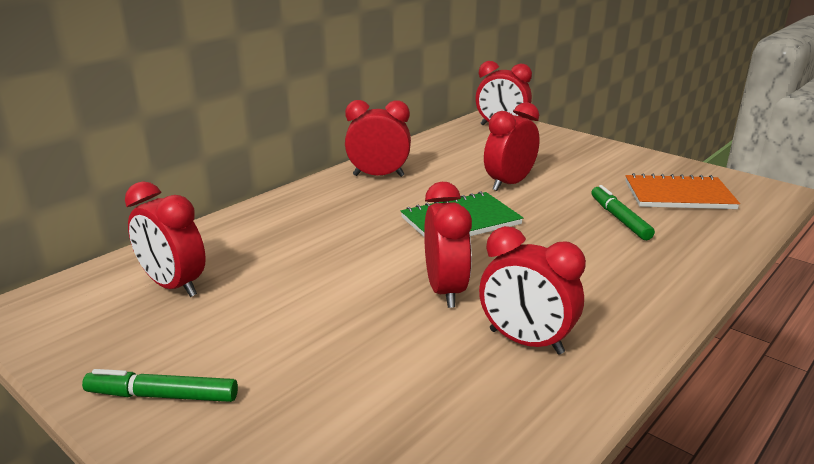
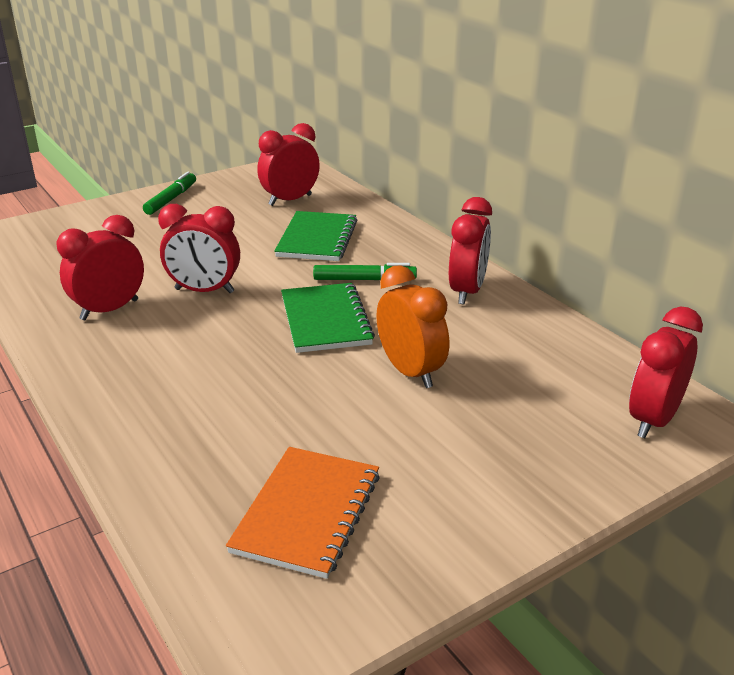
camera: 105 degrees right, 5 degrees up
red clock [484,102,540,191] -> orange clock [376,265,449,388]
green marker [591,185,655,240] -> green marker moved to [313,263,417,280]
none -> green notebook [274,211,357,261]

